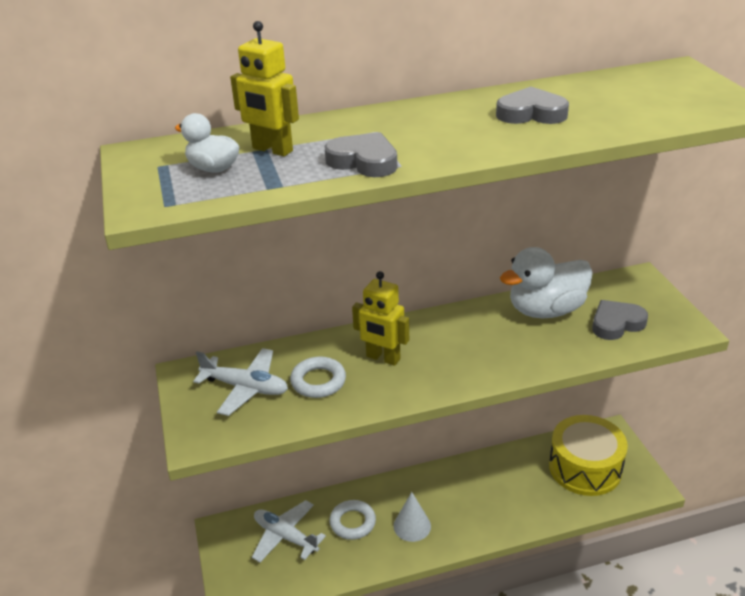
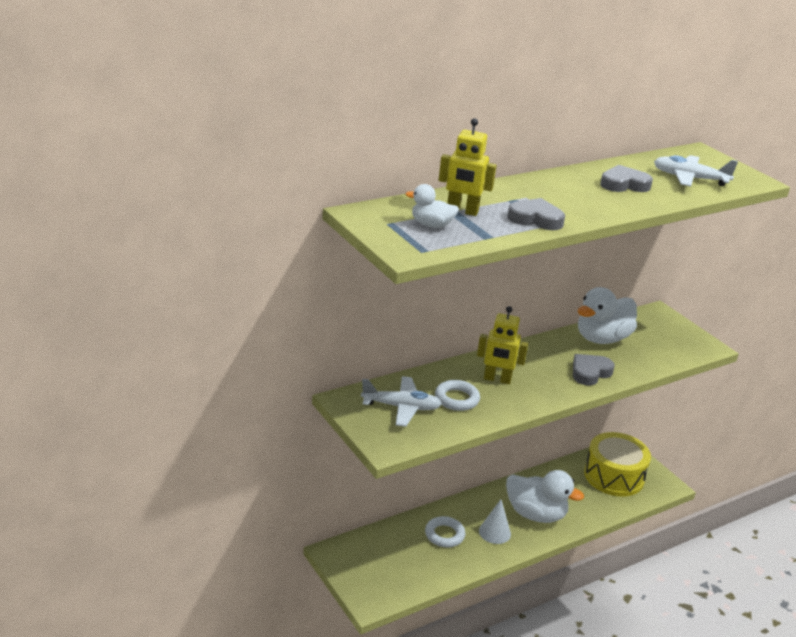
camera: 20 degrees left, 5 degrees down
white plane [252,500,326,563] -> white plane moved to [654,155,738,187]
grey heart [592,300,648,340] -> grey heart moved to [573,354,615,385]
none -> white duck [506,470,584,523]

